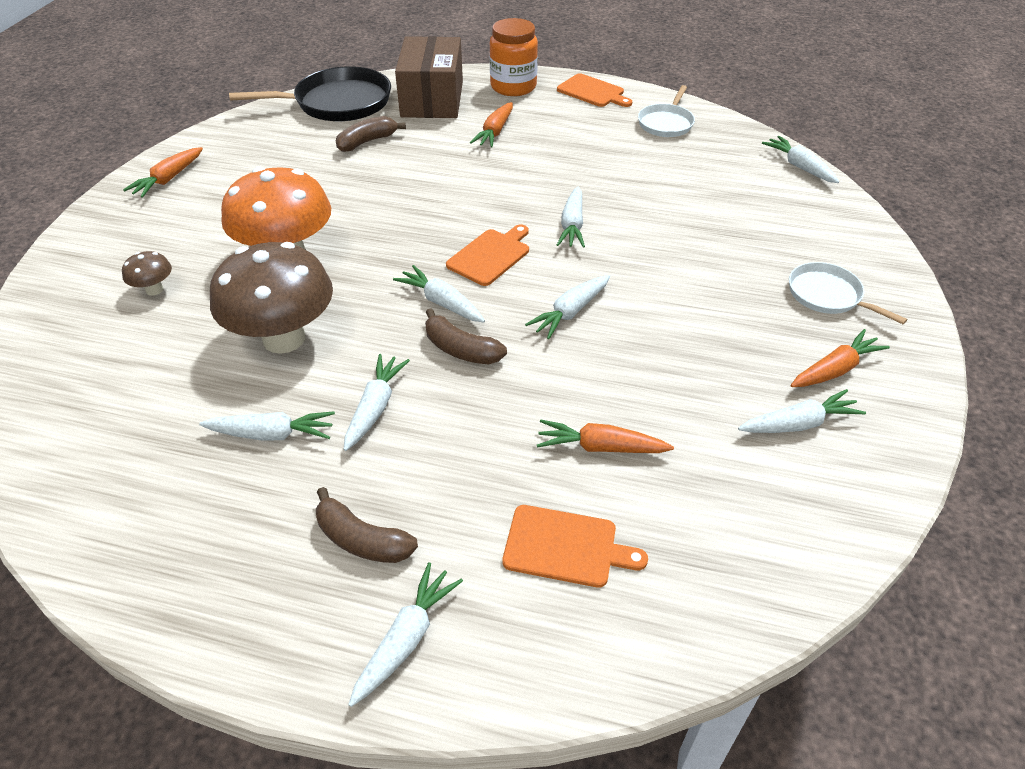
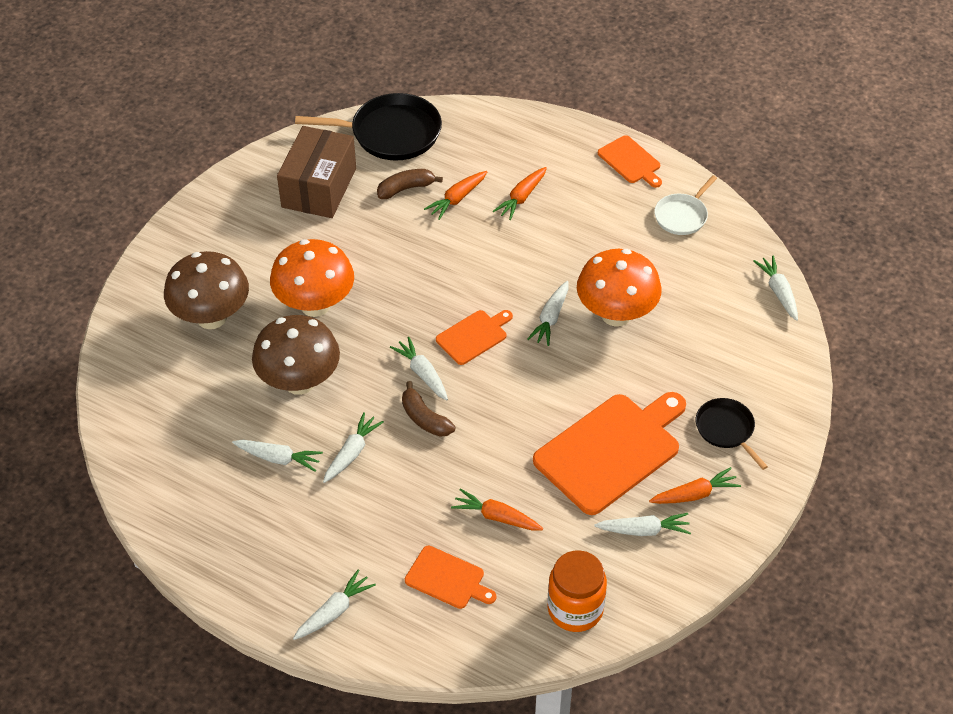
camera: 15 degrees right, 5 degrees up
brown mushroom [122,251,172,296] -> brown mushroom [164,251,249,329], size x2.33
orange carrot [123,147,203,198] -> orange carrot moved to [424,171,487,220]
brown banana [316,487,418,563] -> none
brown box [395,36,463,118] -> brown box moved to [277,126,356,218]
orange jar [490,18,538,96] -> orange jar moved to [548,550,607,632]
white carrot [525,275,610,339] -> none
white pan [789,262,907,324] -> black pan [696,398,768,470]
none -> orange cutting board [533,392,686,515]
none -> orange mushroom [577,249,662,327]

